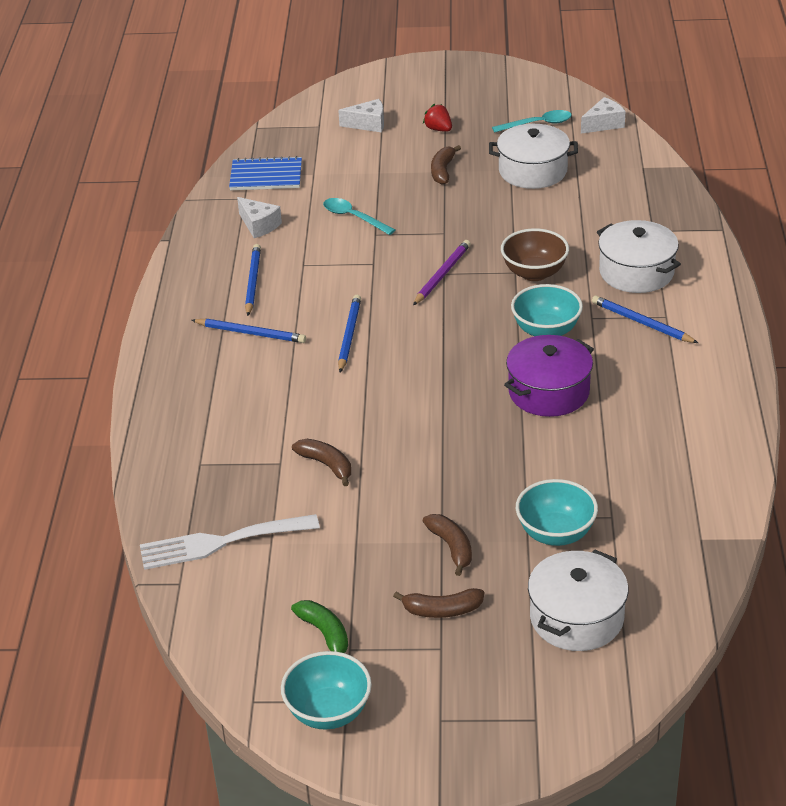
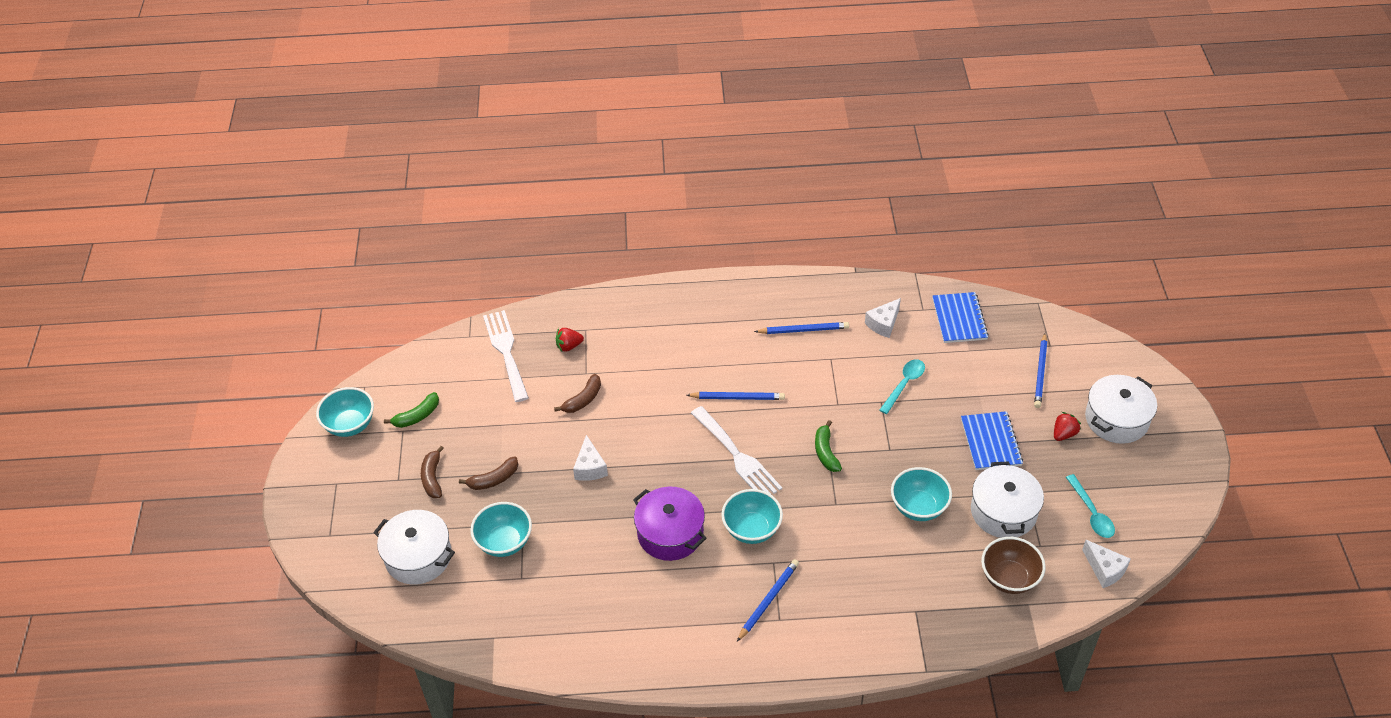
camera: 85 degrees right, 10 degrees up
blue pencil [191,319,306,343] -> blue pencil moved to [1034,333,1047,408]
white cheese [338,99,384,133] -> white cheese moved to [573,435,608,481]
purple pencil [413,240,471,305] -> green banana [815,420,842,472]
brown banana [431,145,461,185] -> blue notebook [961,411,1023,470]
brown bowl [501,228,569,281] -> brown bowl moved to [981,537,1046,594]
white pot [597,220,681,293] -> white pot moved to [1085,375,1157,444]
none -> red strawberry [556,328,584,352]
none -> white fork [691,406,782,494]
none -> turquoise bowl [891,467,952,521]

